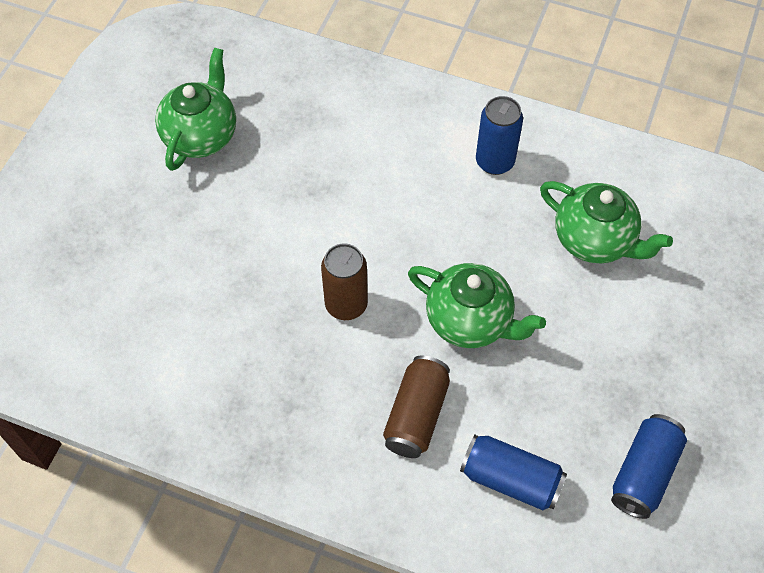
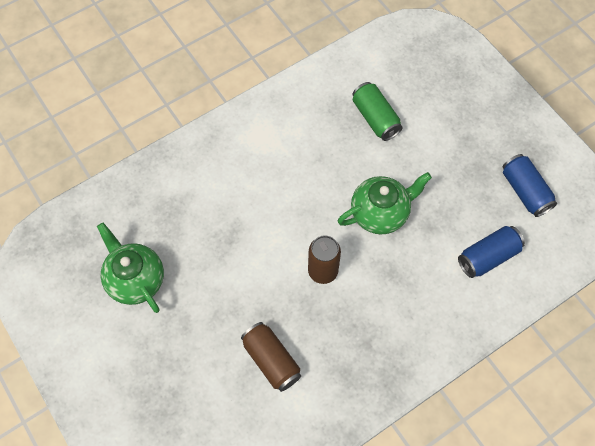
camera: 55 degrees left, 5 degrees up
brown can [383,355,450,458] -> brown can moved to [241,322,301,392]
blue can [476,96,523,175] -> none
green teapot [540,181,673,263] -> green can [353,82,403,141]

